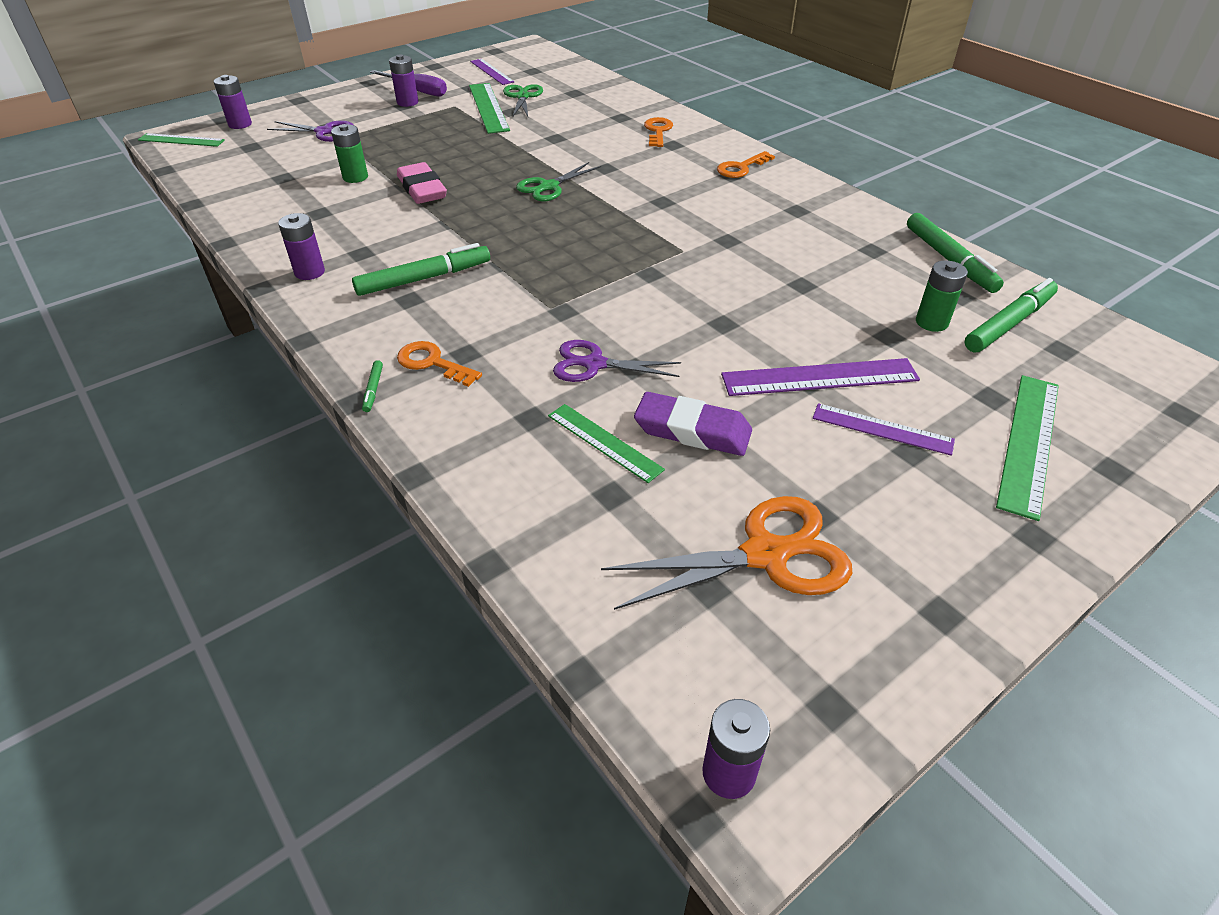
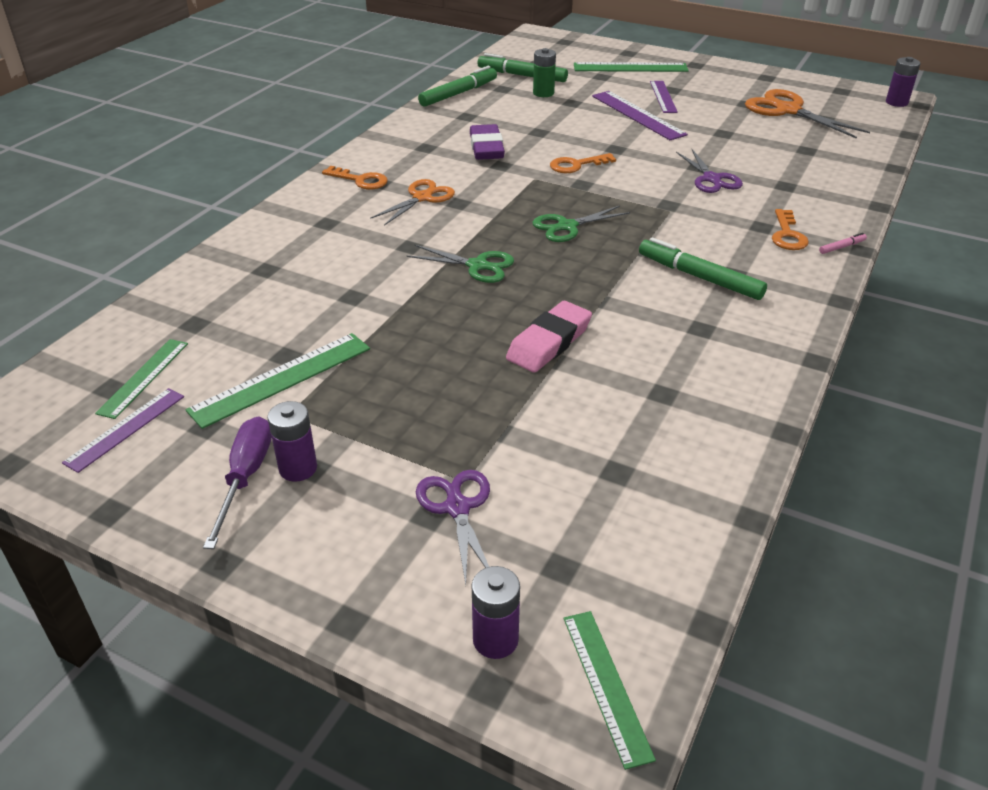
camera: 115 degrees left, 5 degrees down
purple battery [278,213,325,280] -> none
green battery [331,124,368,183] -> none
green marker [362,360,383,412] -> pink marker [819,233,867,254]
green scissors [503,84,543,117] -> green scissors moved to [532,206,630,242]
green ruler [548,404,665,483] -> green ruler moved to [95,339,188,419]
purple eraser [634,392,752,456] -> purple eraser moved to [470,124,505,160]
orange key [644,117,673,147] -> orange key moved to [550,153,616,173]
none -> orange scissors [370,179,455,226]

